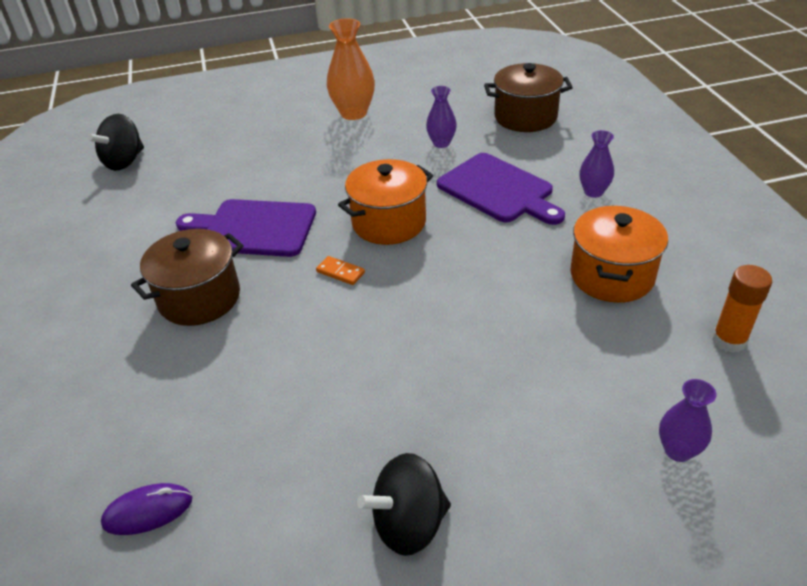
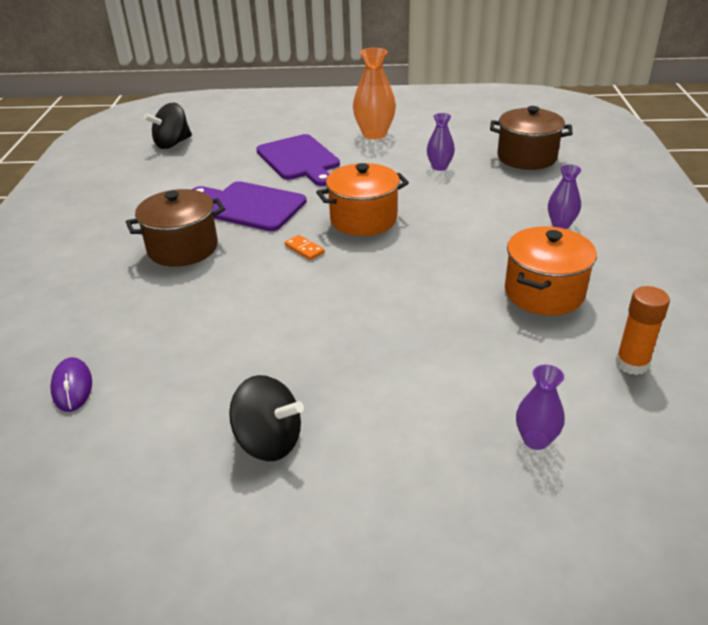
camera: 15 degrees right, 5 degrees down
purple mouse [101,483,192,535] -> purple mouse turned 75 degrees clockwise [50,357,92,412]
black spinning top [357,453,451,556] -> black spinning top turned 150 degrees counterclockwise [229,375,304,461]
purple cutting board [437,153,565,225] -> purple cutting board moved to [256,134,340,186]

